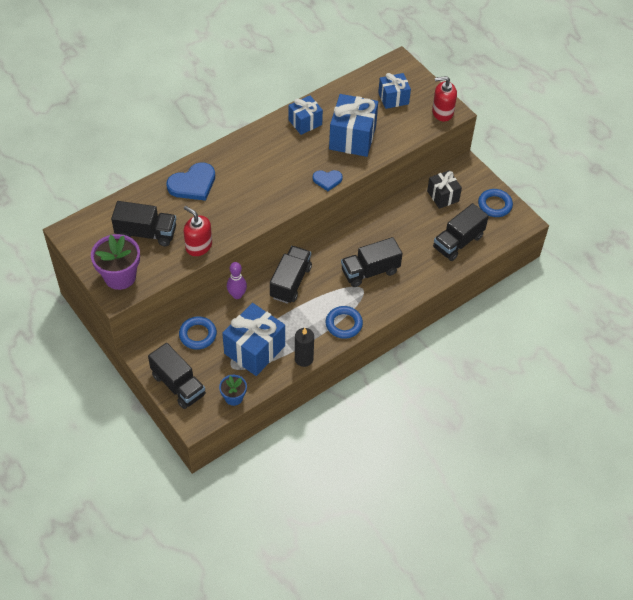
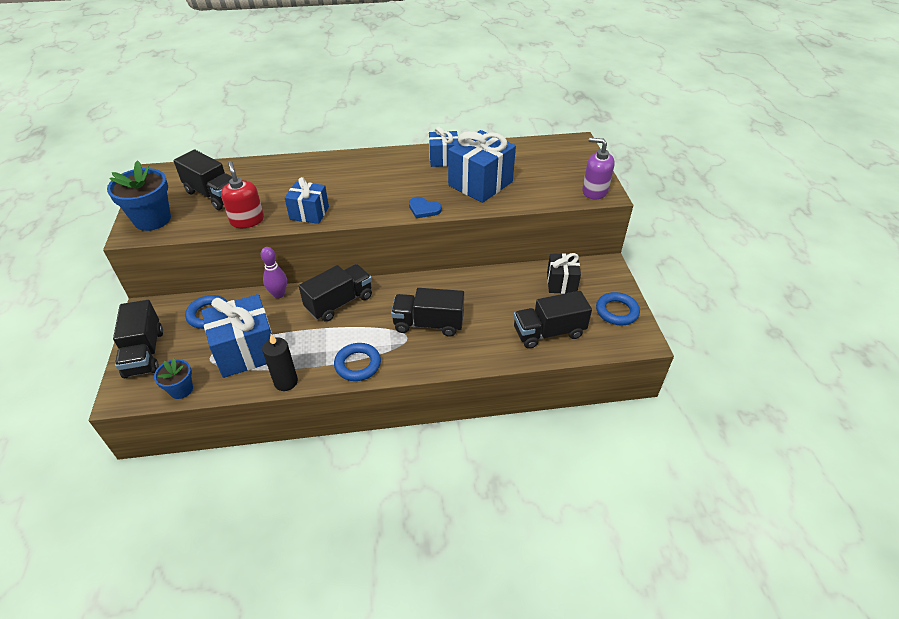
camera: 30 degrees right, 10 degrees down
purple flower pot [91,234,140,290] -> blue flower pot [107,160,171,231]
blue heart [166,163,215,201] -> none
blue gift [378,73,411,109] -> blue gift moved to [285,177,329,224]
red soap dispenser [432,76,457,122] -> purple soap dispenser [582,138,615,199]

